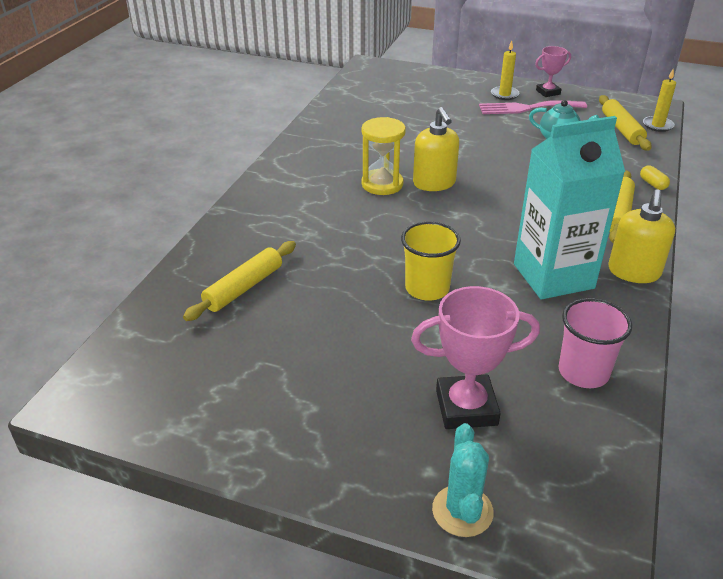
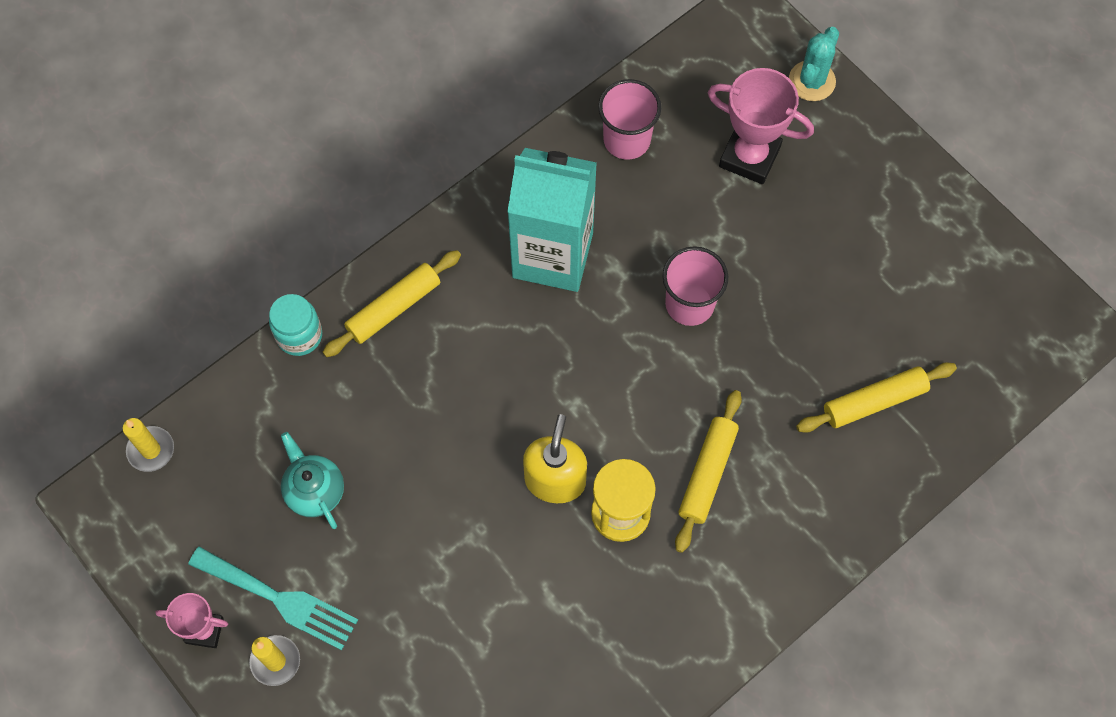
camera: 150 degrees left, 30 degrees up
yellow cup [401,222,461,300] -> pink cup [663,246,728,326]
pink fork [479,100,587,114] -> turquoise fork [188,547,358,650]
yellow rolling pin [599,95,651,151] -> yellow rolling pin moved to [675,390,742,553]
yellow soap dispenser [608,189,675,283] -> none
yellow capsule [640,165,670,190] -> turquoise jar [269,294,322,356]

